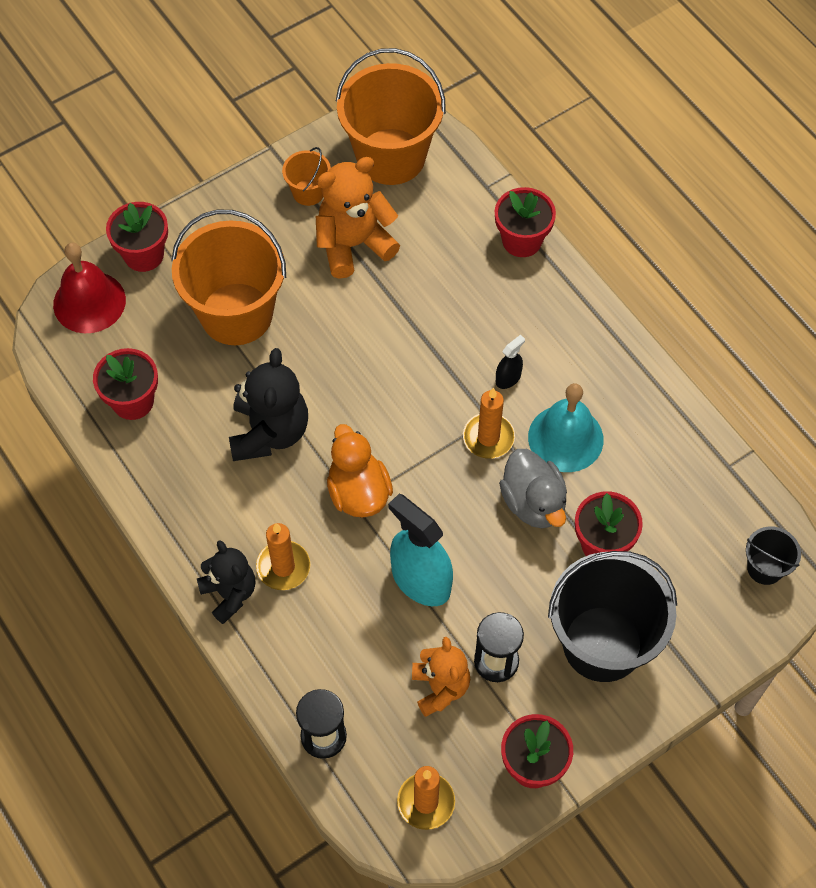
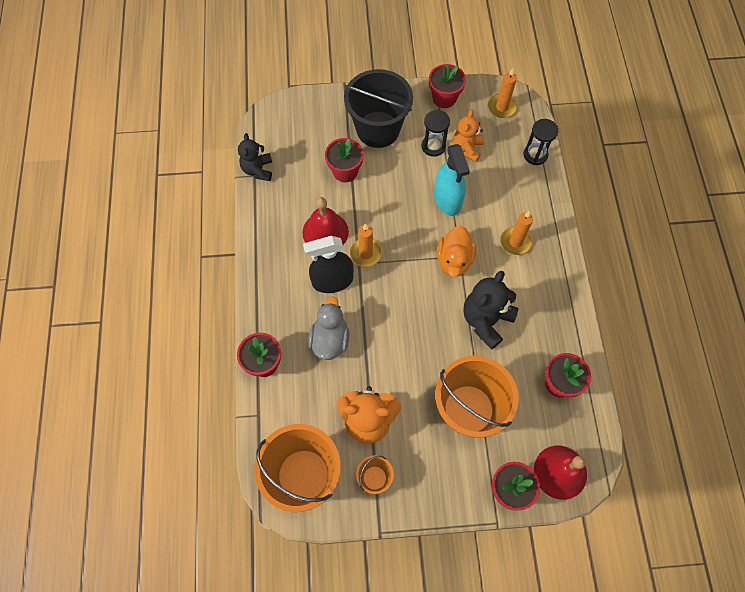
camera: 150 degrees left, 5 degrees up
black teddy bear [197,540,256,624] -> black teddy bear moved to [238,133,272,181]
black spray bottle [496,335,525,389] -> black spray bottle [303,236,354,293], size x2.13
grey duck [499,449,567,528] -> grey duck moved to [308,296,350,360]
turquoise bell [528,383,604,472] -> red bell [302,197,349,245]
black bucket [746,526,801,585] -> none

